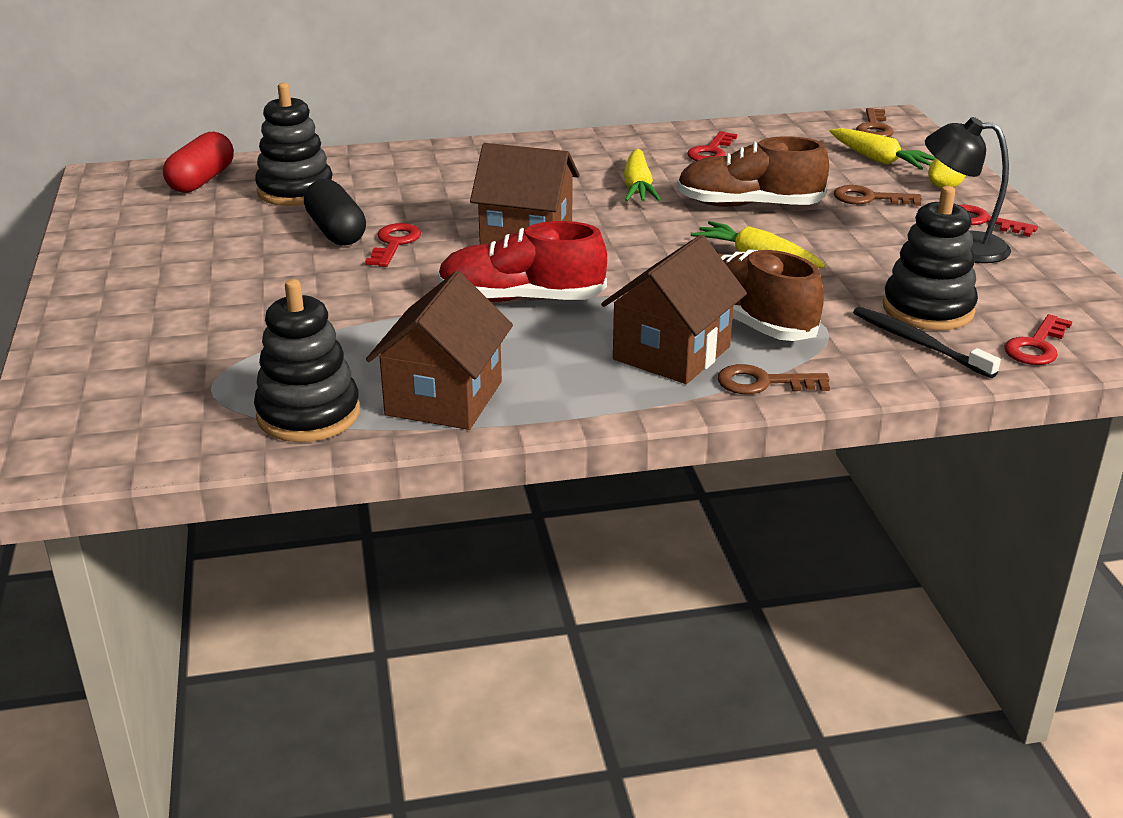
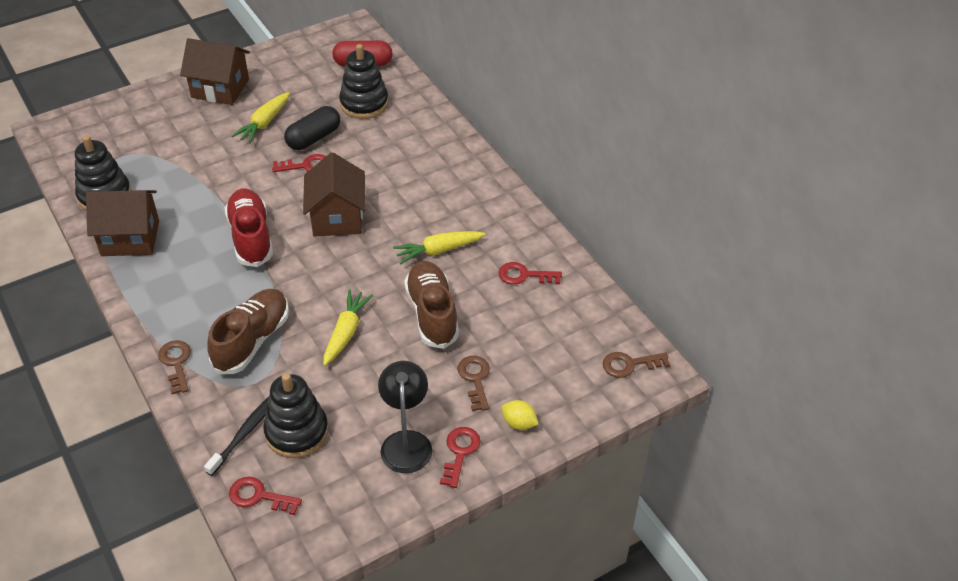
camera: 70 degrees right, 15 degrees up
brown house [601,235,747,384] -> brown house moved to [180,38,250,105]
yellow carrot [830,128,936,170] -> yellow carrot moved to [232,92,290,144]

